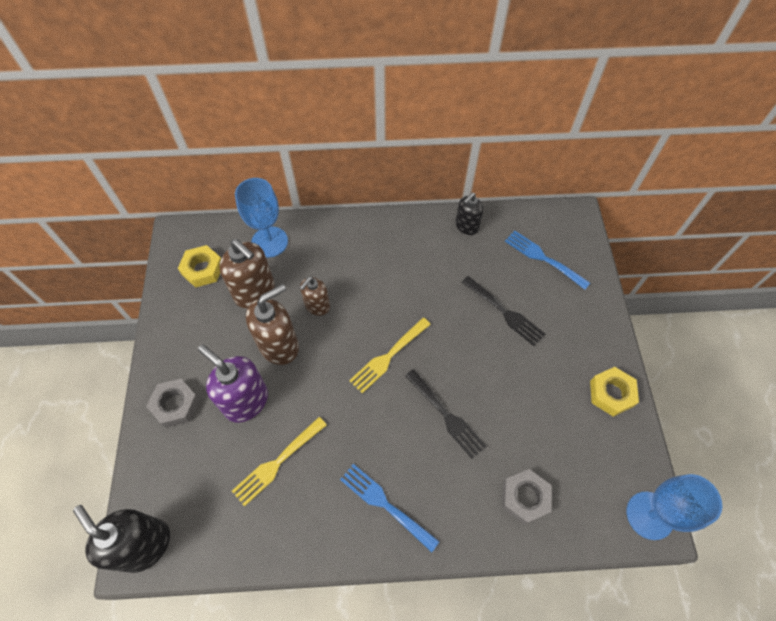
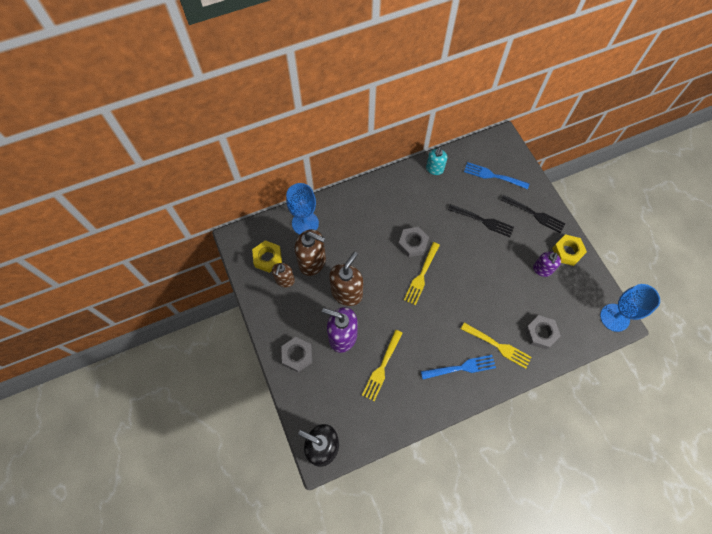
camera: 20 degrees left, 5 degrees up
brown soap dispenser [300,277,330,316] -> brown soap dispenser moved to [272,263,295,287]
blue fork [340,464,440,552] -> blue fork turned 150 degrees clockwise [421,355,496,379]
black fork [405,369,487,459] -> black fork moved to [501,195,566,233]
black soap dispenser [456,193,484,235] -> turquoise soap dispenser [426,147,447,175]
none -> grey nut [398,227,429,257]
none -> yellow fork [461,322,532,369]
none -> purple soap dispenser [533,252,561,277]

